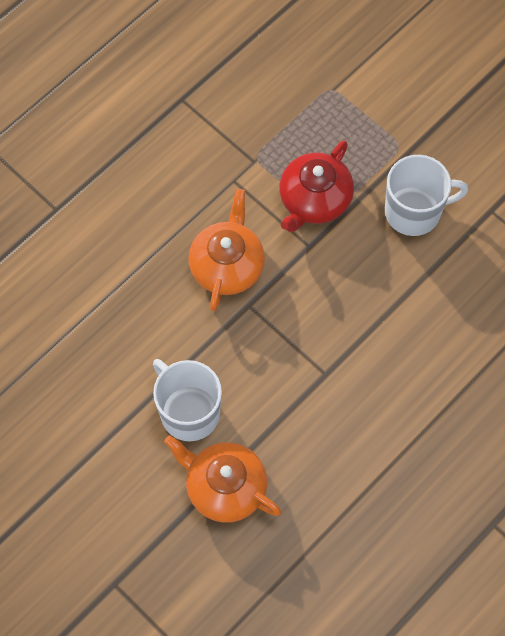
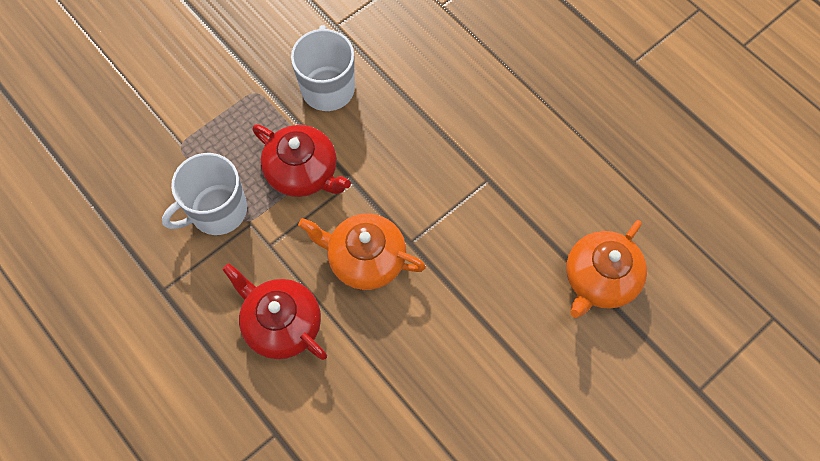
camera: 85 degrees left, 0 degrees up
white mug [153,359,222,441] -> white mug moved to [162,153,247,235]
none -> red teapot [222,263,327,360]

